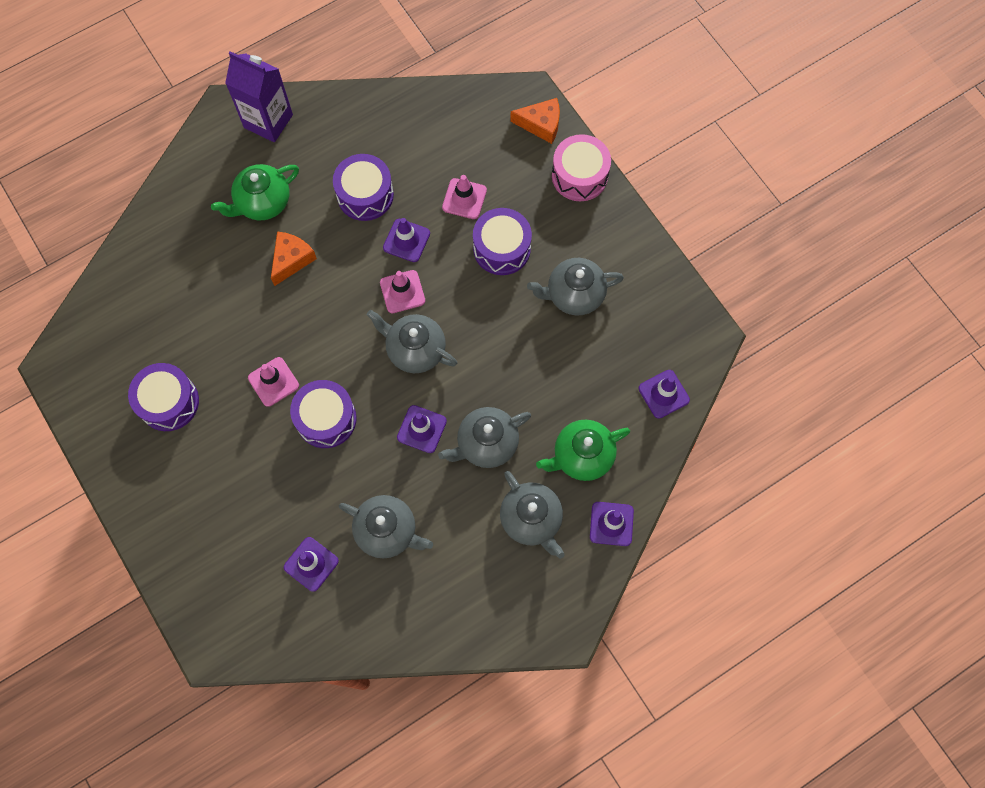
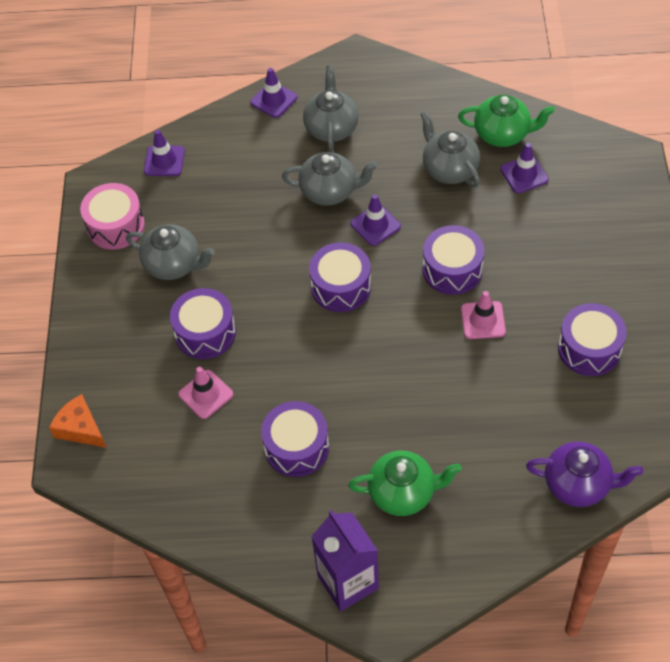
camera: 145 degrees left, 15 degrees down
orange cheese [271,232,317,286] -> none
grey teapot [367,310,457,373] -> purple drum [309,242,371,312]
pink traffic cone [380,270,425,313] -> none
purple traffic cone [383,218,430,262] -> none
green teapot [536,420,630,481] -> green teapot moved to [458,95,555,147]
pink drum [552,134,611,201] -> pink drum moved to [80,183,145,250]
none -> purple teapot [526,441,643,507]

